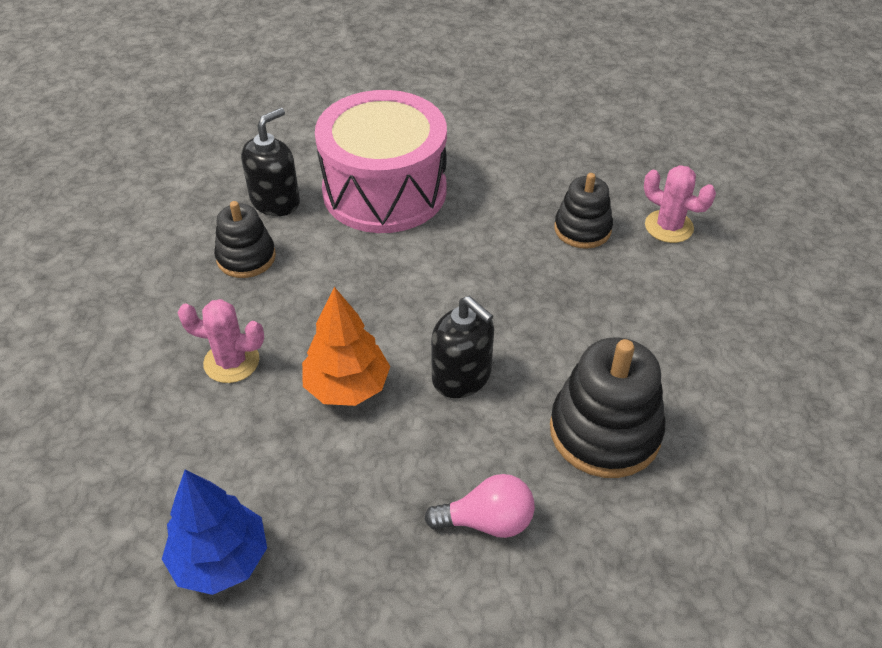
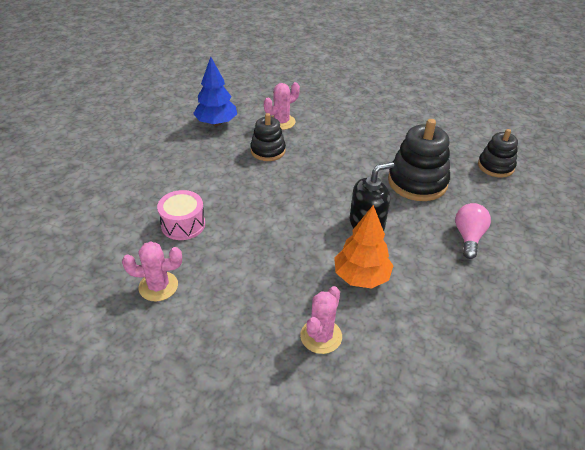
camera: 75 degrees left, 5 degrees down
blue tree [162,470,267,595] -> blue tree moved to [193,57,237,126]
black stacking toy [214,201,276,278] -> black stacking toy moved to [478,129,518,178]
black soap dispenser [241,108,300,216] -> pink cactus [122,242,182,302]
pink drum [315,90,447,233] -> pink drum [157,190,205,240], size x0.47

